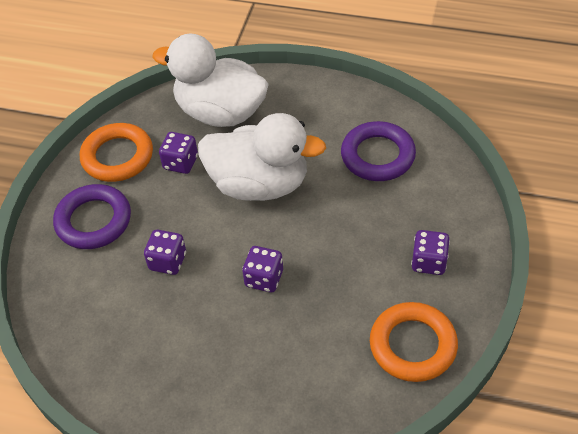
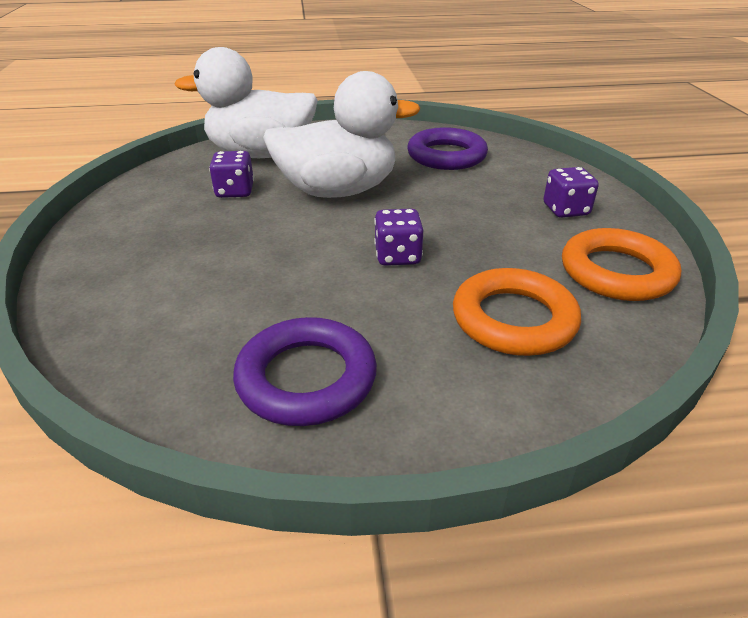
camera: 25 degrees left, 15 degrees down
purple ring [53,184,131,249] -> purple ring moved to [233,317,377,426]
orange ring [80,123,153,182] -> orange ring moved to [453,268,581,356]
purple dice [144,230,186,275] -> none

